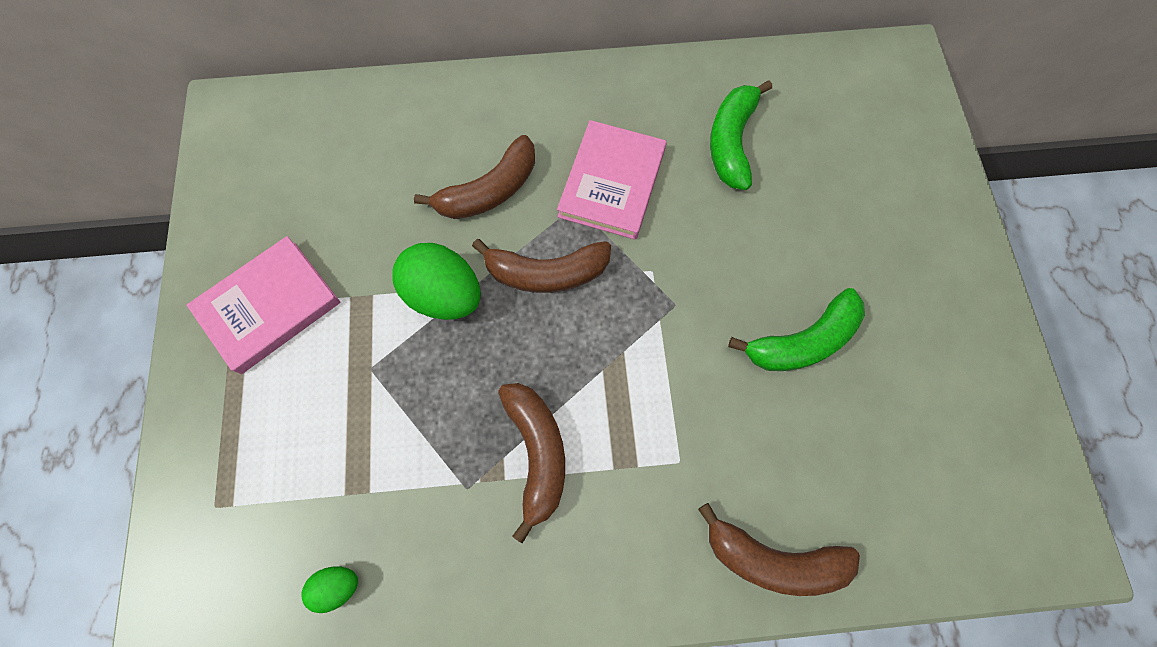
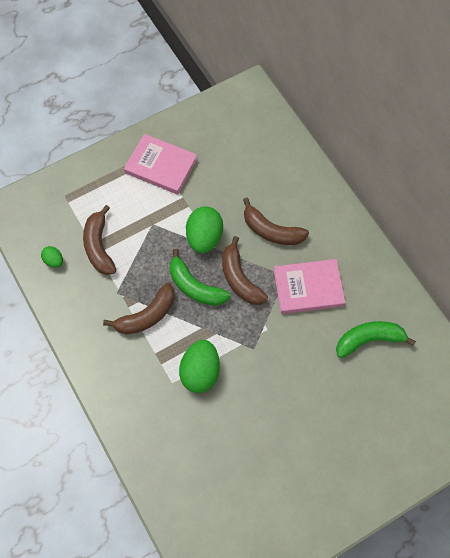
camera: 65 degrees right, 5 degrees down
brown banana [698,503,860,596] -> brown banana moved to [83,205,116,275]
green banana [728,288,865,371] -> green banana moved to [170,249,231,306]
none -> green egg [179,340,220,393]

